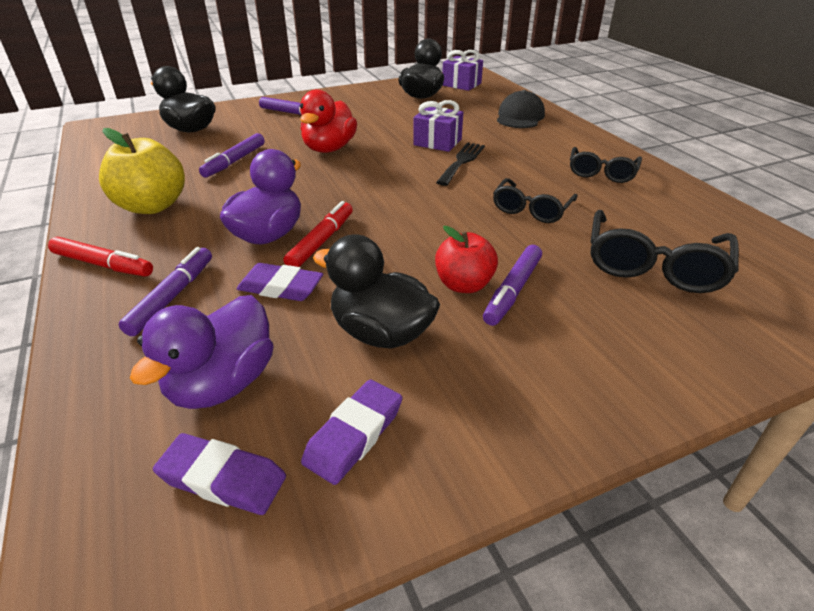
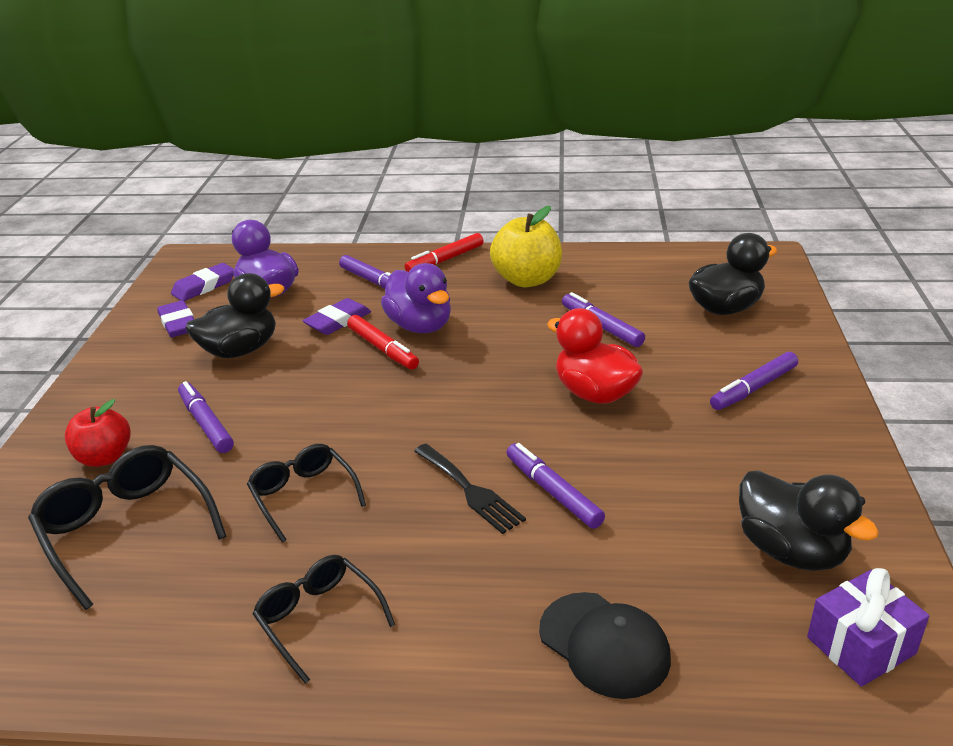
camera: 120 degrees right, 5 degrees down
purple gift [413,100,463,152] -> purple marker [507,443,605,529]
red apple [435,226,498,293] -> red apple moved to [65,399,131,467]

